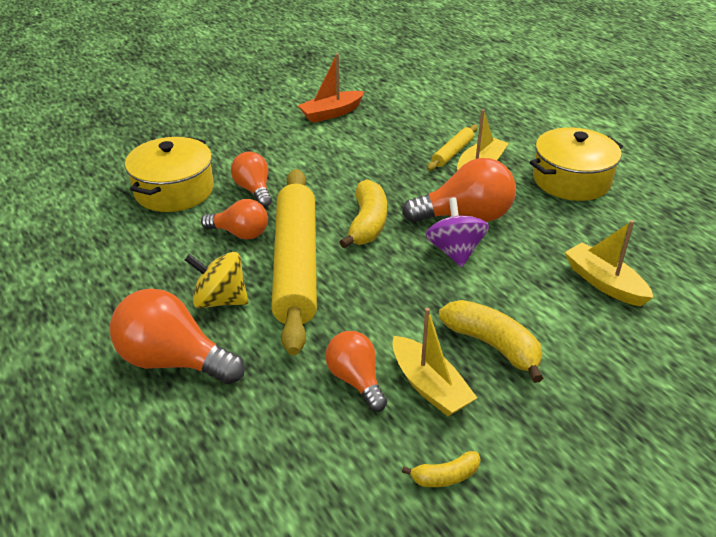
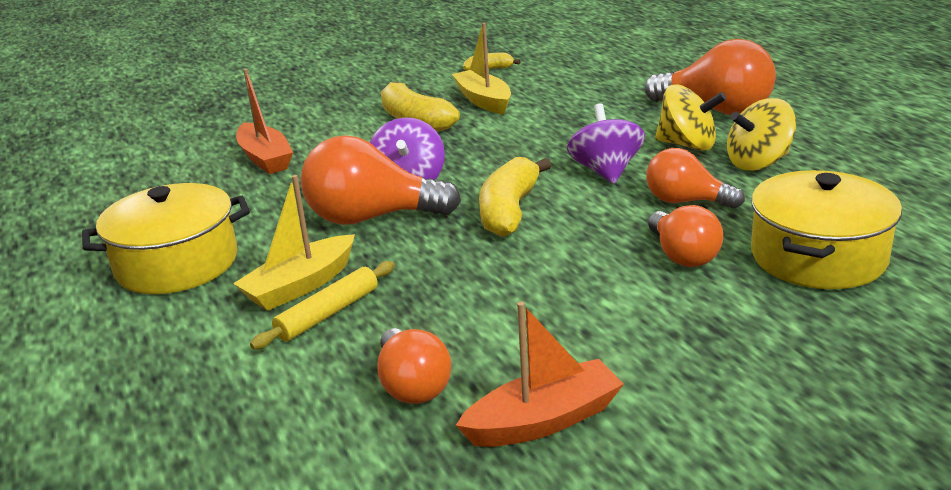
camera: 170 degrees left, 10 degrees down
yellow rolling pin [271,169,317,355] -> purple spinning top [567,103,645,184]
orange light bulb [325,331,387,412] -> orange light bulb moved to [377,328,451,404]
yellow boat [565,220,654,307] -> orange boat [236,69,293,174]
none -> yellow spinning top [727,98,796,171]

